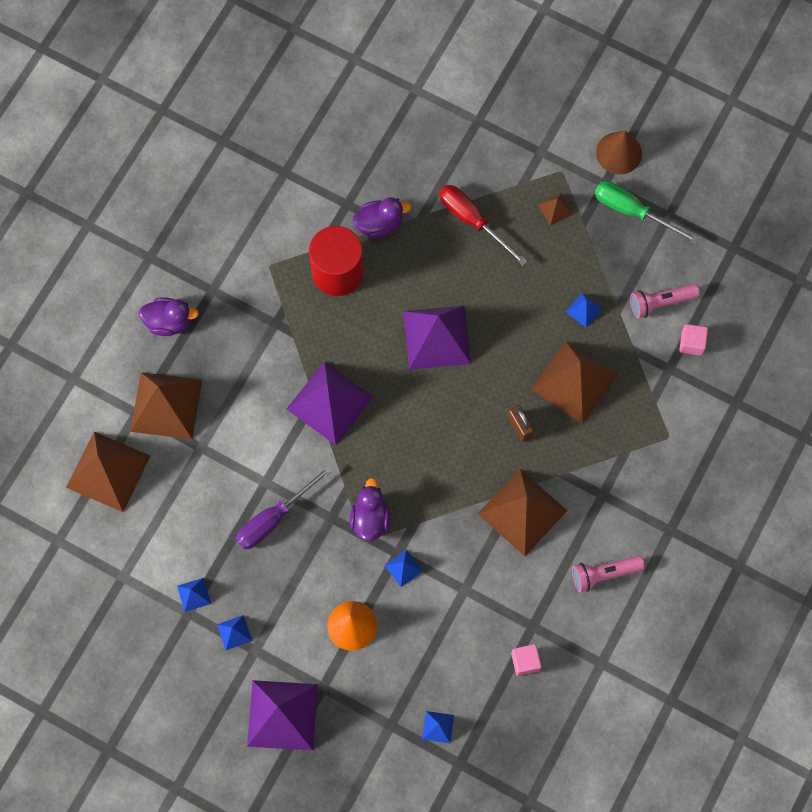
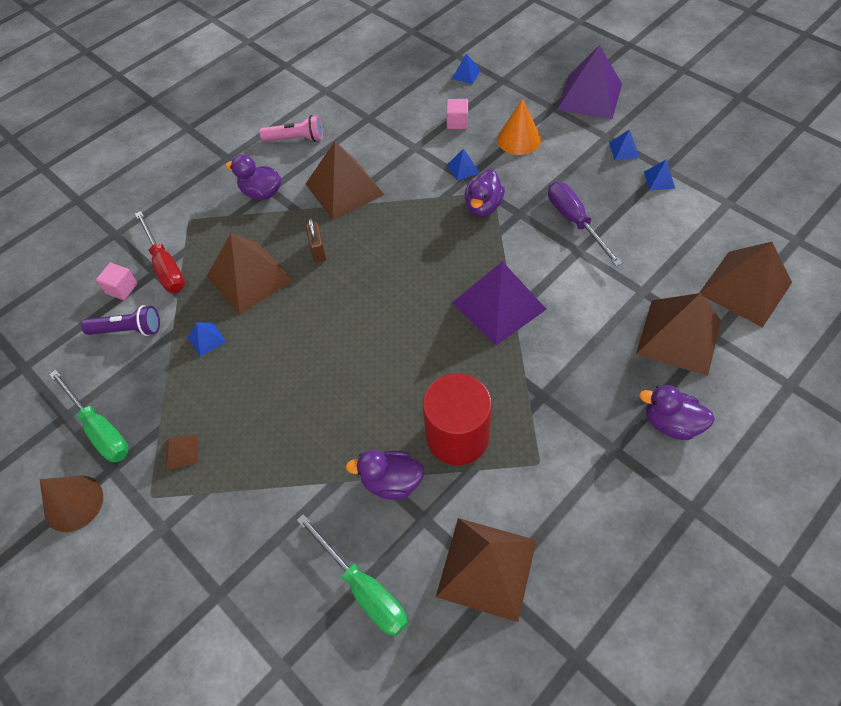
camera: 160 degrees left, 15 degrees down
purple screwdriver [236,465,333,549] -> purple screwdriver turned 90 degrees counterclockwise [548,182,622,267]
purple pyramid [403,306,471,370] -> none
red screwdriver [439,185,527,266] -> red screwdriver moved to [135,211,185,293]
pink cube [511,644,542,676] -> pink cube moved to [446,99,468,129]
pink flashlight [630,284,700,318] -> purple flashlight [81,305,160,336]
none -> purple duck [225,155,282,200]
none -> green screwdriver [297,514,408,636]
none -> brown pyramid [436,518,537,622]

